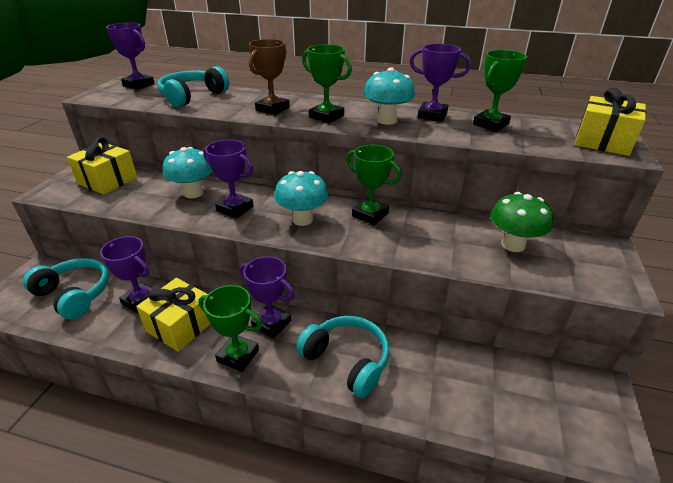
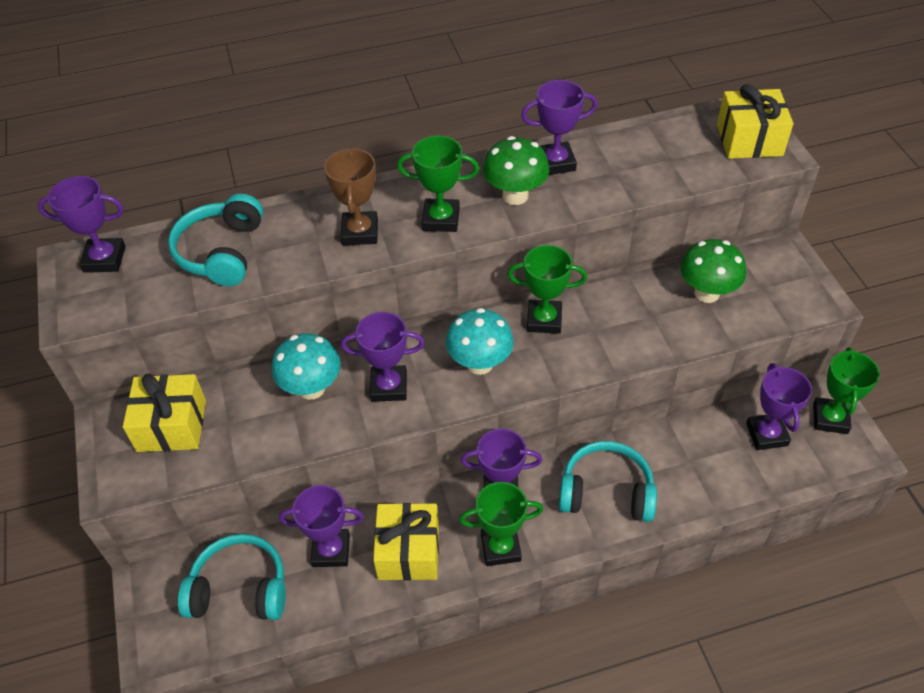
camera: 30 degrees left, 15 degrees up
turquoise mushroom [364,67,415,125] -> green mushroom [483,136,550,205]
green trophy [473,50,527,132] -> green trophy moved to [813,347,880,434]
none -> purple trophy [746,363,812,450]

